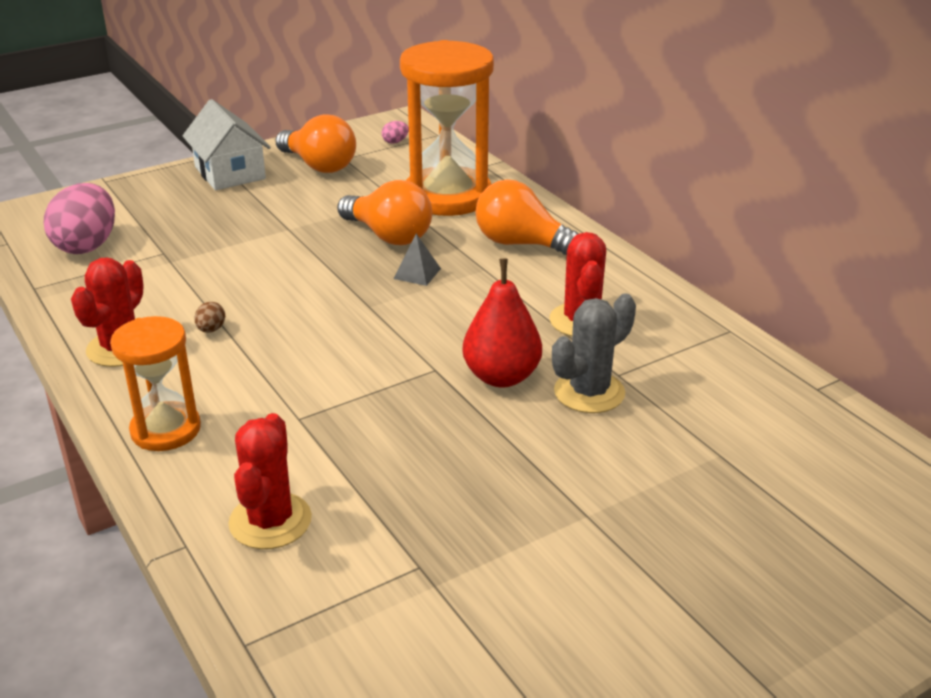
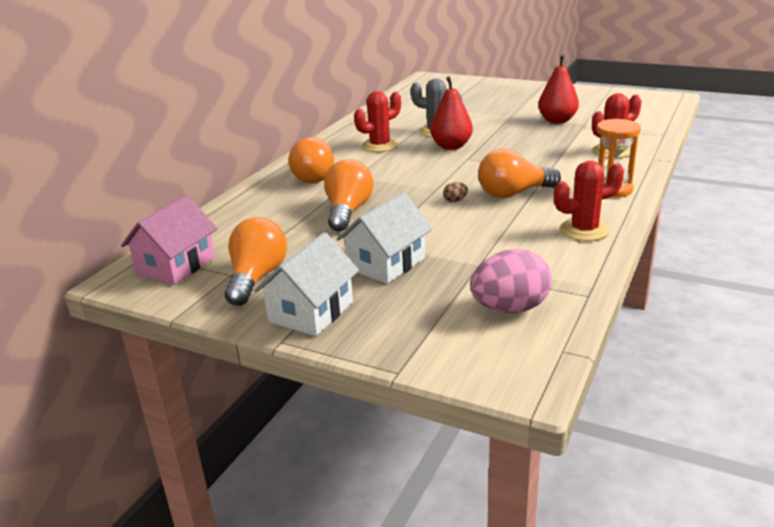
camera: 120 degrees left, 5 degrees down
brown egg [194,302,225,333] -> brown egg moved to [443,182,468,202]
pink egg [382,121,409,144] -> pink house [121,195,217,285]
grey pyramid [393,234,441,286] -> none
orange hourglass [400,40,494,216] -> none
none -> white house [337,192,432,284]
none -> orange light bulb [478,149,561,198]
none -> red pear [538,54,579,124]

